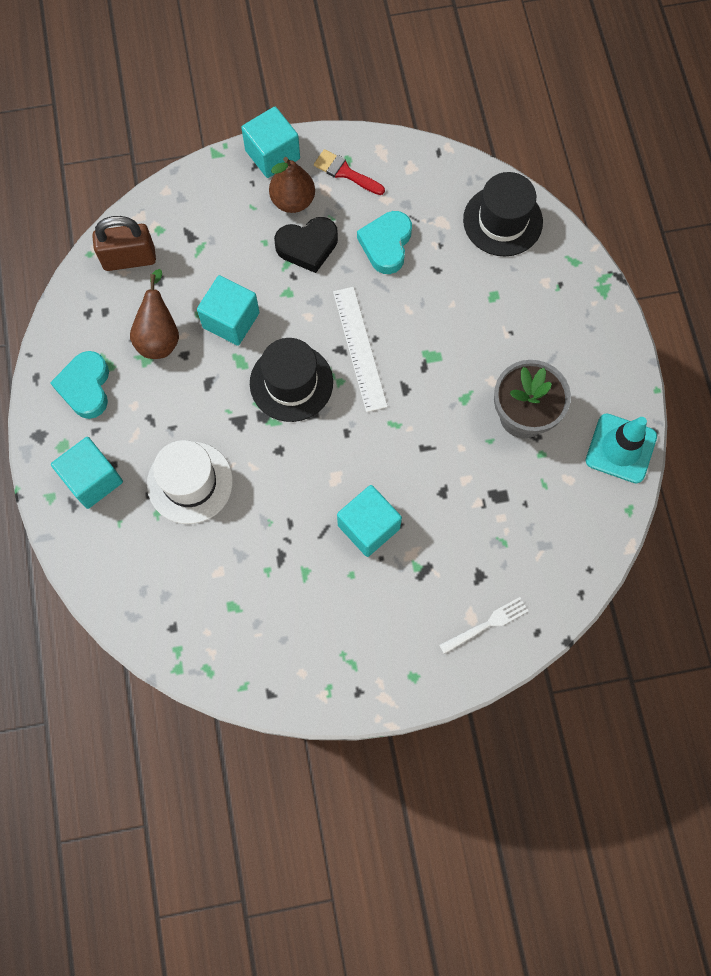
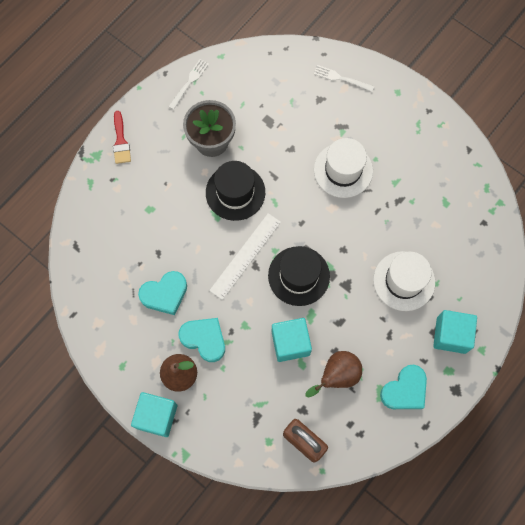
camera: 130 degrees left, 0 degrees up
black heart [274,217,338,273] -> turquoise heart [178,318,225,362]
red brush [314,149,385,195] -> red brush moved to [113,111,131,164]
turquoise cube [337,485,402,557] -> white hat [314,138,373,198]
black hat [463,172,543,257] -> black hat moved to [206,161,265,221]
turquoise traffic cone [586,413,657,484] -> white fork [168,59,209,110]

